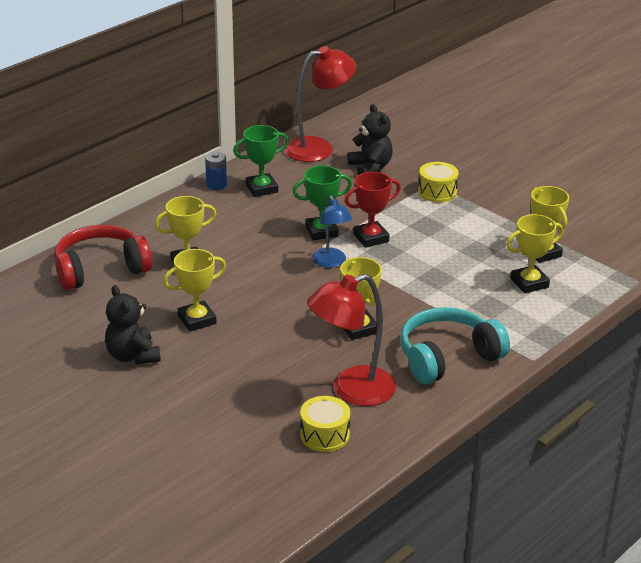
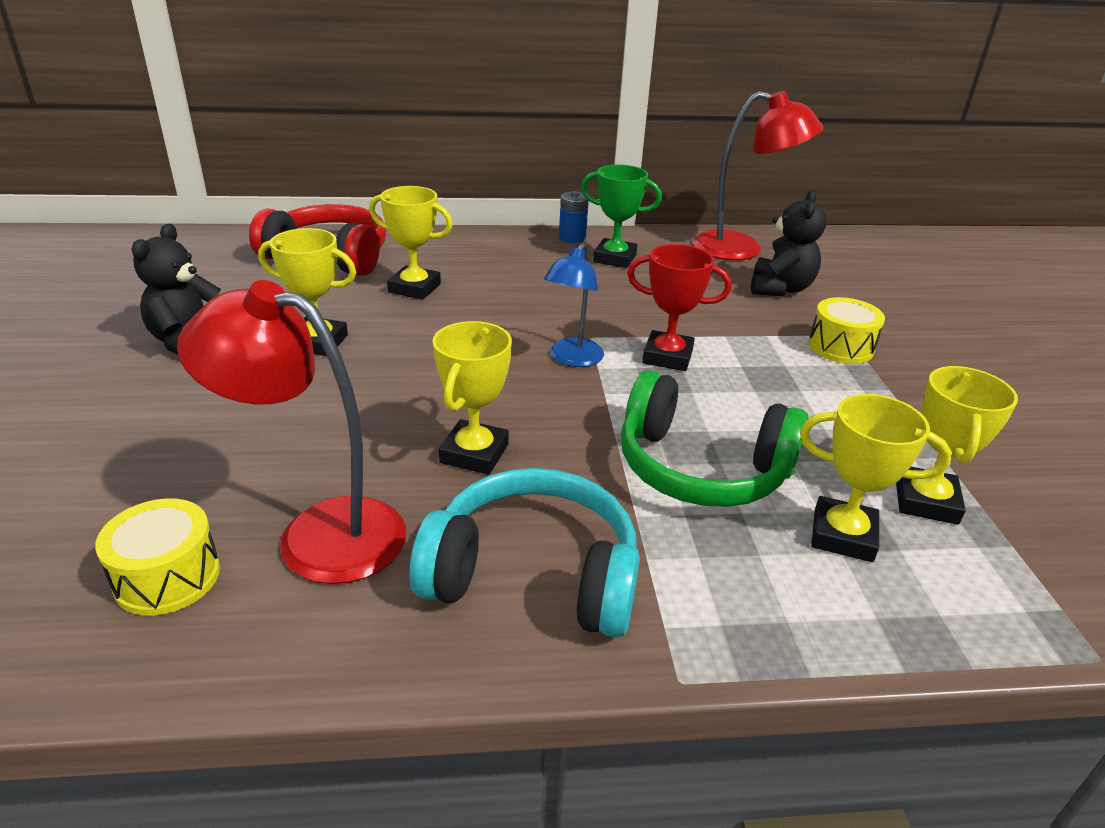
camera: 40 degrees right, 0 degrees up
green trophy [292,166,352,240] -> none
none -> green headphones [621,370,808,507]

